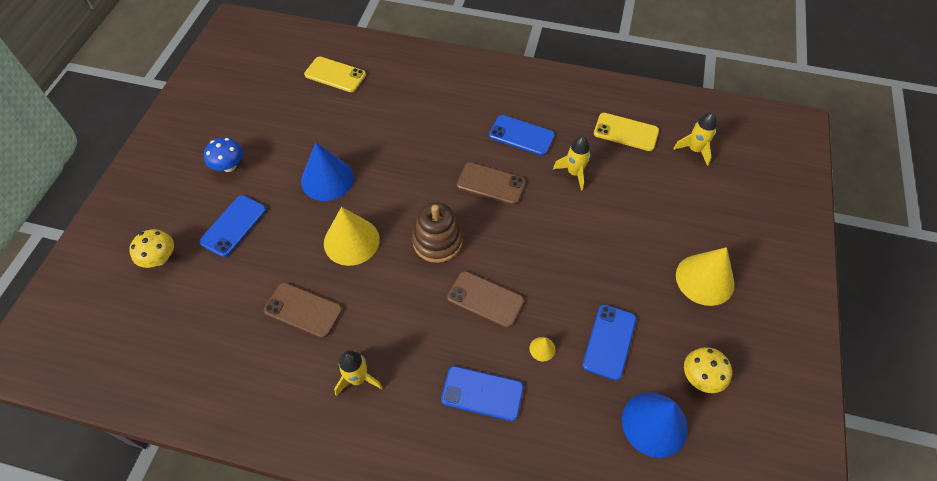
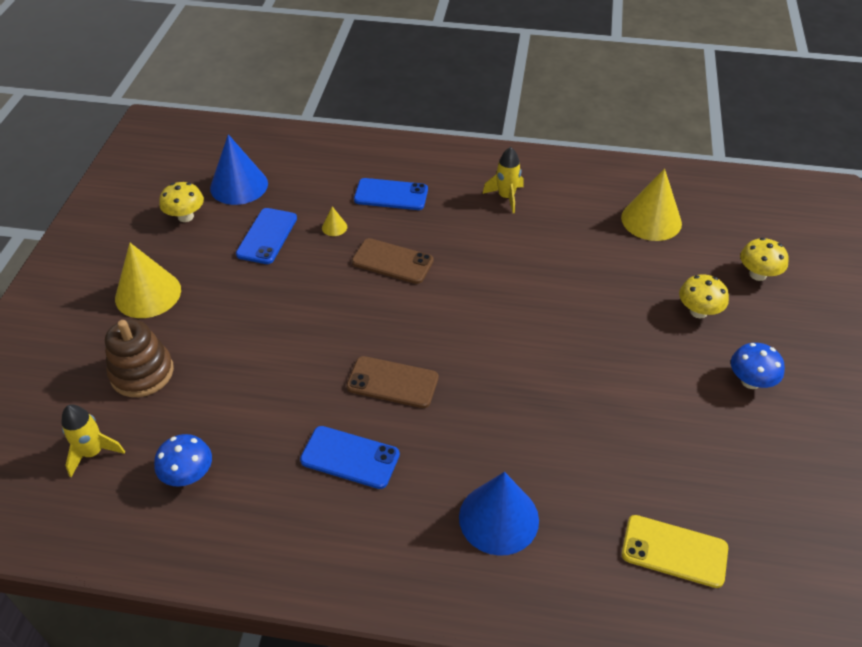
camera: 175 degrees right, 10 degrees down
blue phone [199,195,266,257] -> yellow mushroom [679,274,729,318]
brown phone [264,283,342,338] -> none
blue cone [301,142,354,201] -> blue cone moved to [459,472,539,556]
yellow cone [324,207,380,266] -> yellow cone moved to [621,169,682,241]
brown stacking toy [412,202,463,263] -> brown stacking toy moved to [105,319,174,397]
yellow rocket [553,136,591,190] -> none
yellow phone [594,113,659,151] -> blue mushroom [154,434,212,486]

